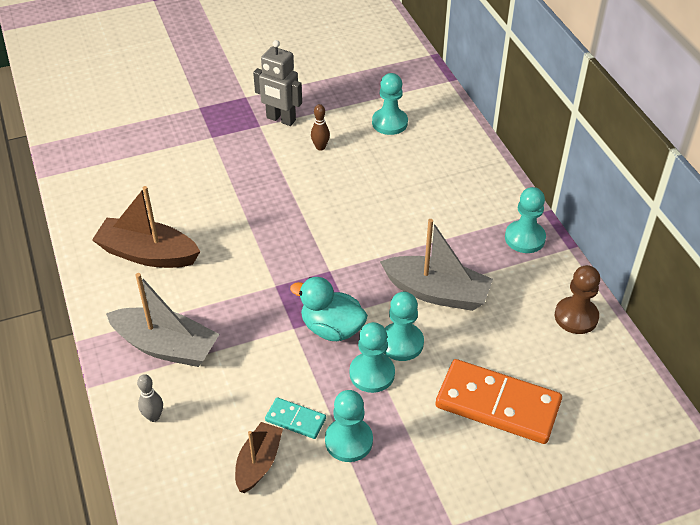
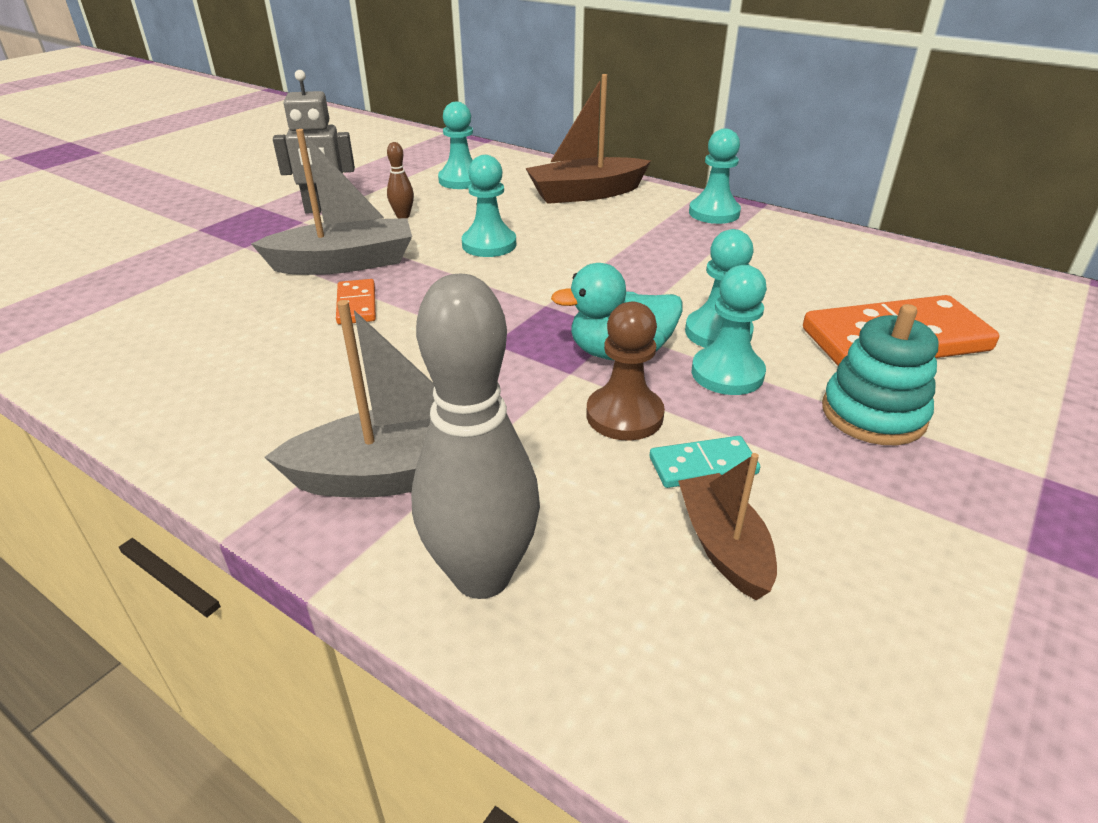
camera: 35 degrees left, 10 degrees down
brown boat [92,186,200,268] -> brown boat moved to [525,74,651,204]
grey bowling pin [137,374,163,422] -> grey bowling pin [411,274,540,599], size x2.32
turquoise pawn [325,390,373,462] -> turquoise pawn moved to [462,155,516,257]
grey boat [380,219,493,311] -> grey boat moved to [251,129,412,275]
brown pawn [555,265,600,334] -> brown pawn moved to [586,302,665,441]
none -> orange domino [336,279,376,325]
none -> turquoise stacking toy [822,304,939,445]

